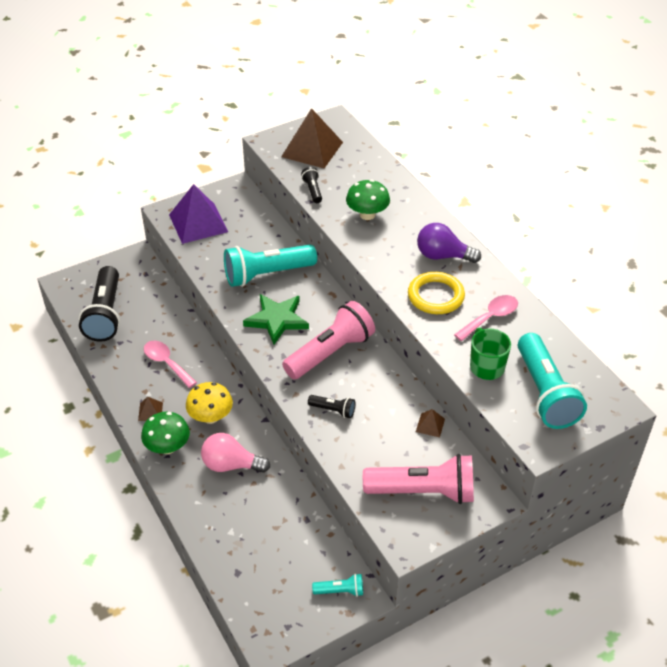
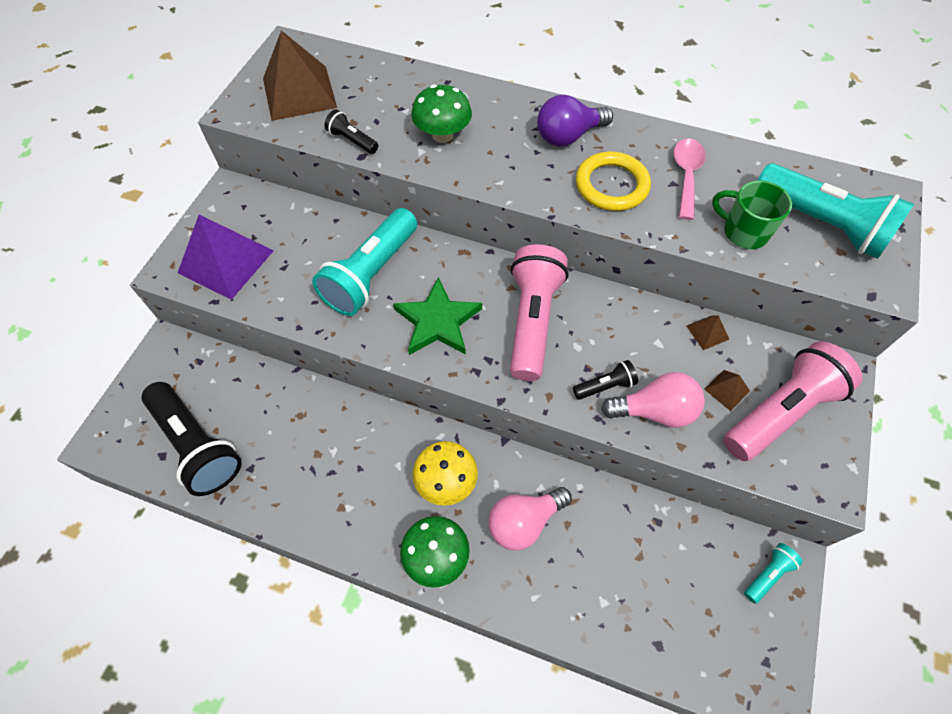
camera: 40 degrees left, 15 degrees up
brown pyramid [138,396,163,421] -> brown pyramid moved to [704,370,750,411]
pink spoon [144,341,197,388] -> none
none -> pink light bulb [601,372,705,428]

